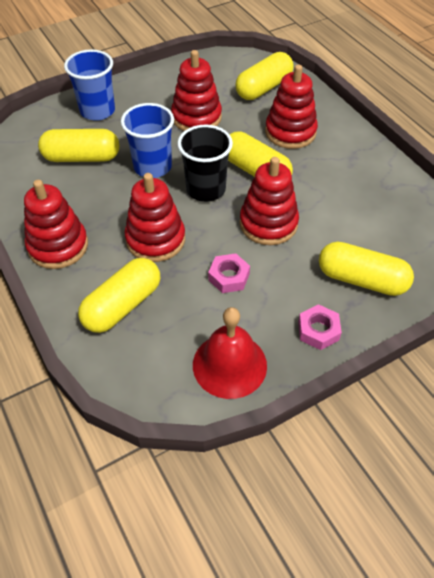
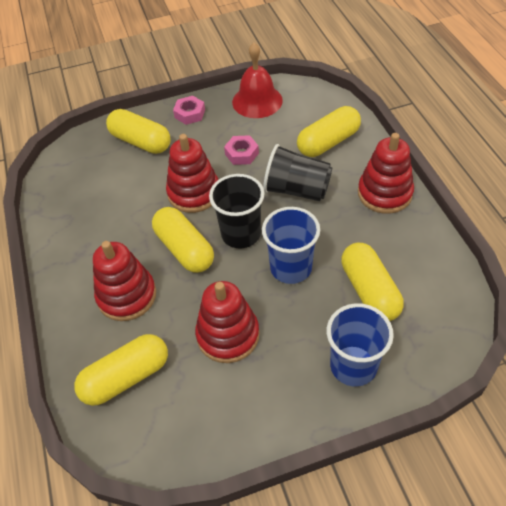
camera: 165 degrees left, 0 degrees up
yellow capsule [38,129,119,162] -> yellow capsule turned 60 degrees clockwise [341,243,404,321]
red stacking toy [124,173,185,262] -> black cup [263,144,332,201]

